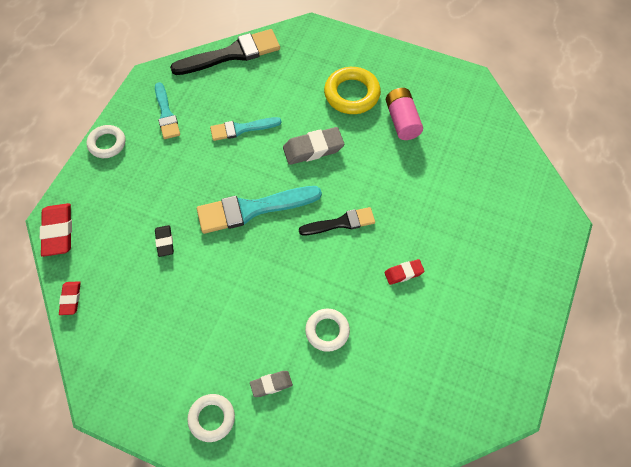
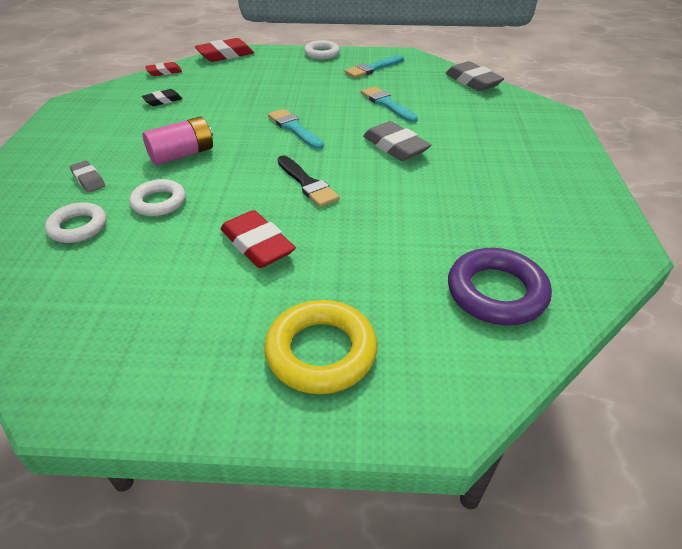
camera: 70 degrees right, 20 degrees down
black eraser [155,225,174,257] -> black eraser moved to [142,89,183,106]
black brush [170,29,280,75] -> grey eraser [445,61,504,91]
white ring [187,394,235,442] -> white ring moved to [45,202,106,243]
turquoise brush [197,186,322,234] -> turquoise brush [268,109,324,149], size x0.61
yellow ring [324,67,381,114] -> yellow ring moved to [264,300,377,394]
red eraser [384,259,425,285] -> red eraser [220,210,296,268], size x1.73
pink battery [386,88,423,140] -> pink battery moved to [143,116,213,165]
none -> purple ring [448,248,552,325]

